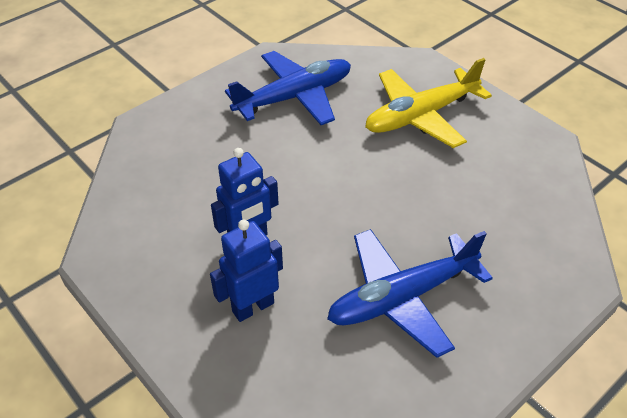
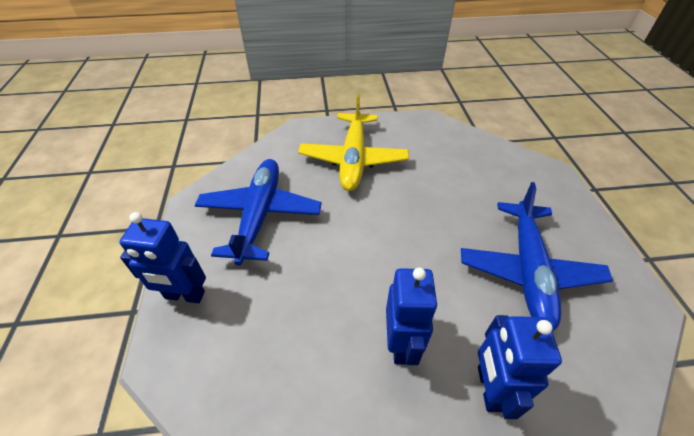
camera: 55 degrees left, 0 degrees up
none -> blue robot [119,212,206,303]

